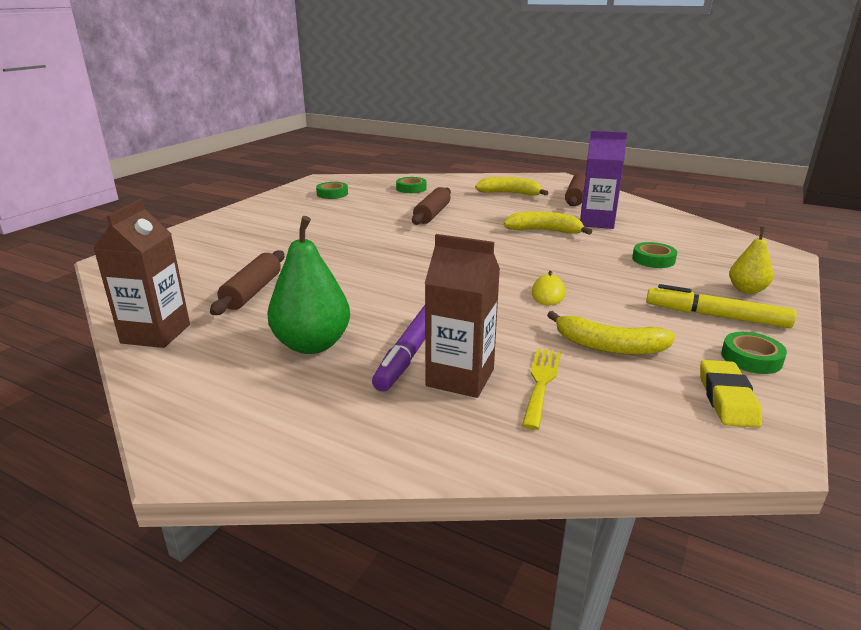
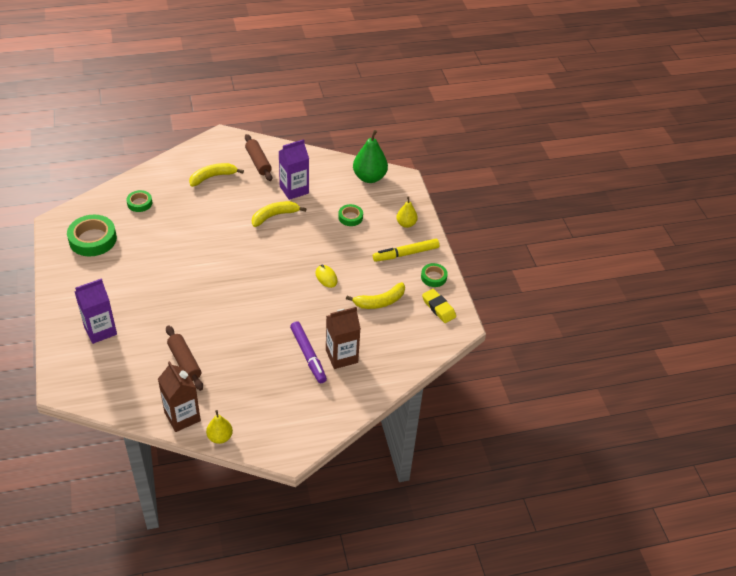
camera: 45 degrees left, 20 degrees up
green pear [267,216,350,354] -> green pear moved to [353,130,388,183]
green tape [316,182,348,199] -> green tape [67,215,117,256], size x1.81
brown rolling pin [412,187,451,225] -> none
yellow fork [522,348,561,430] -> none
none -> purple carton [75,278,117,344]
none -> yellow pear [206,410,233,444]

